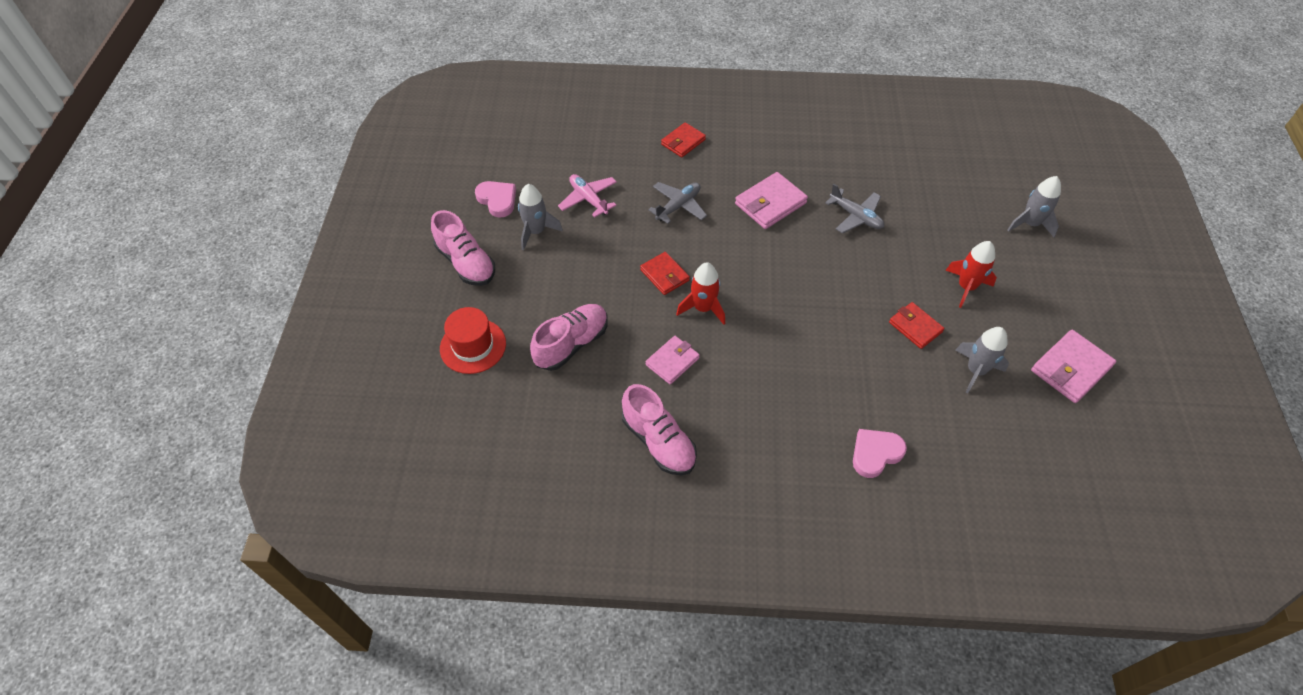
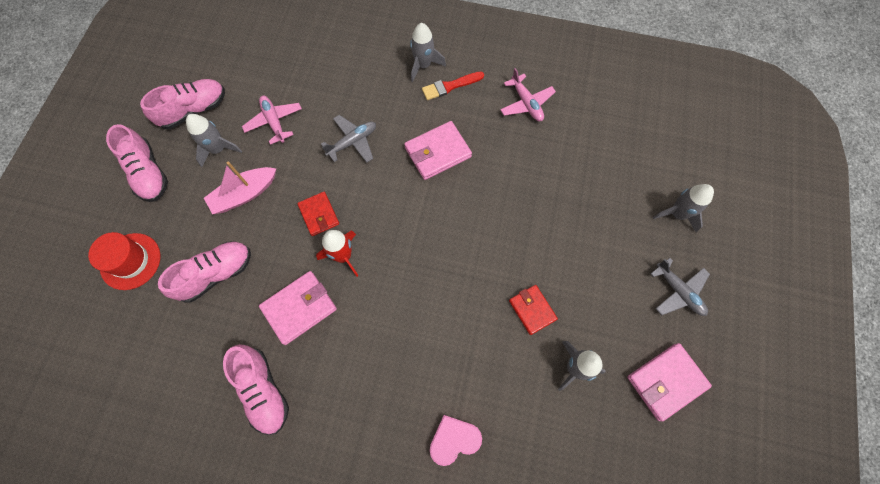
camera: 10 degrees right, 15 degrees up
pink heart [475,181,516,218] -> pink shoe [140,79,225,129]
pink wallet [645,336,700,385] -> pink wallet [259,271,337,345], size x1.51
red wallet [661,122,706,157] -> none
grey plane [825,184,884,234] -> grey plane moved to [651,258,710,316]
red rocket [946,241,997,308] -> none
none -> pink boat [204,162,276,214]
none -> grey rocket [410,23,446,82]
none -> red brush [422,71,484,100]
none -> pink plane [500,68,556,121]

